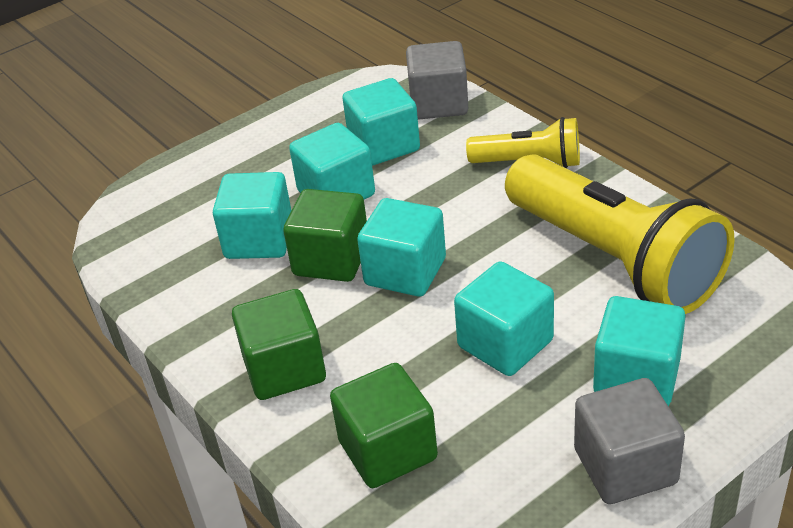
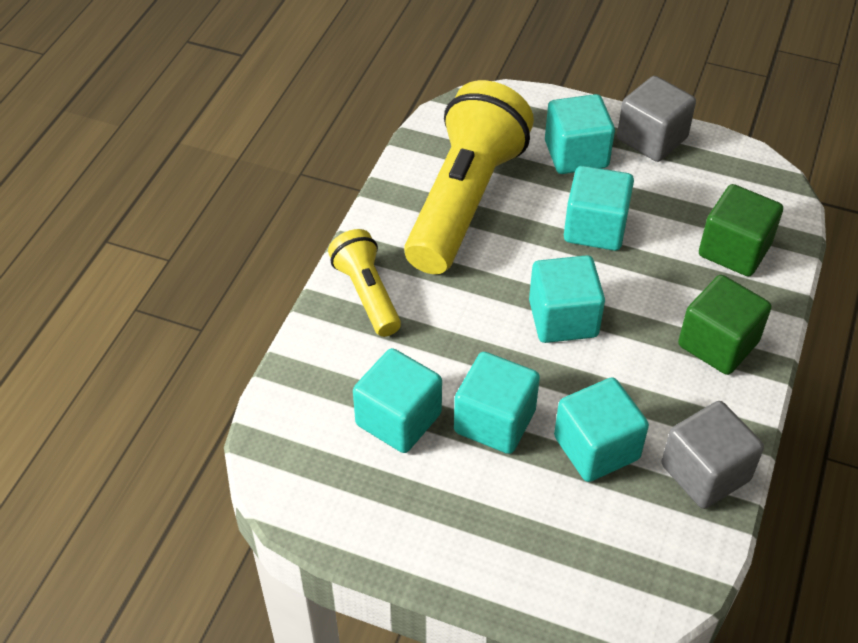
camera: 125 degrees left, 10 degrees up
green cube [283,189,367,282] -> none
grey cube [406,41,468,119] -> grey cube moved to [661,401,764,509]

